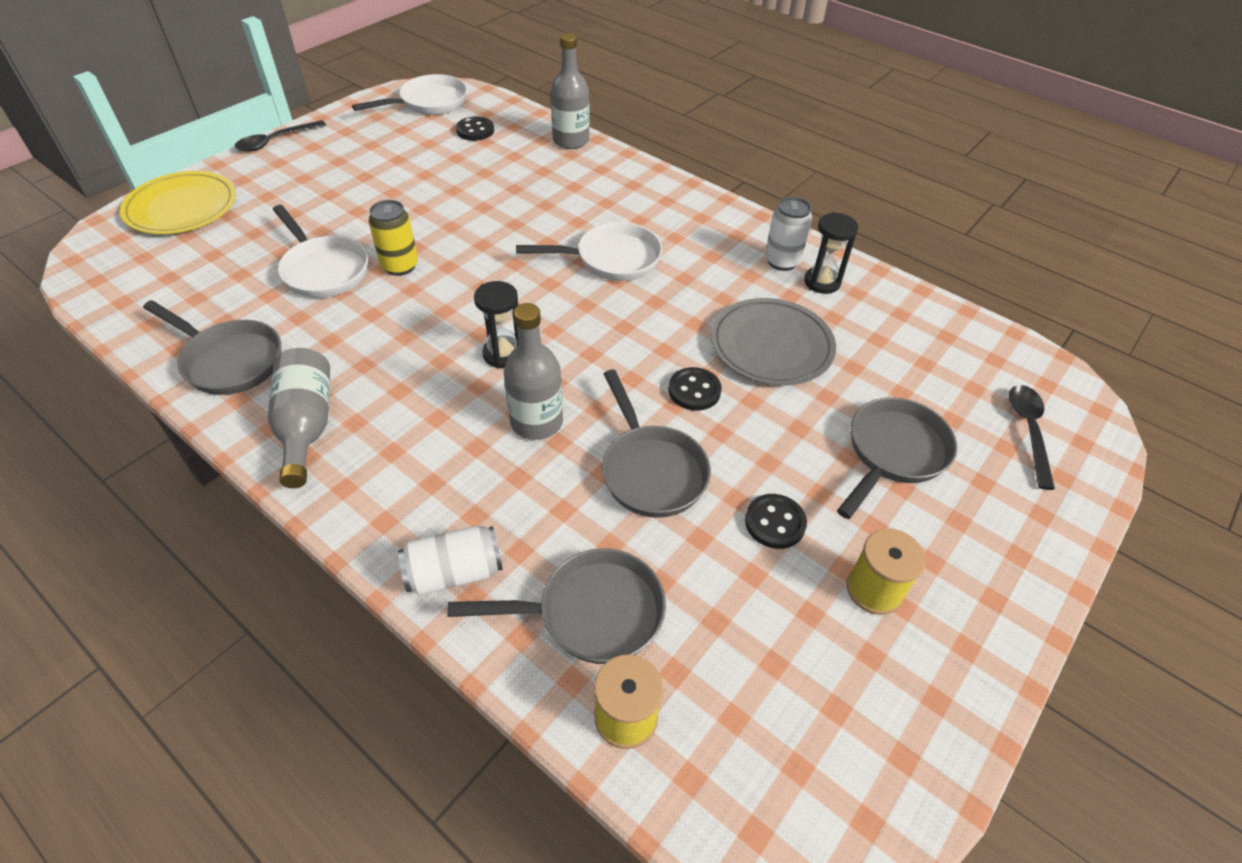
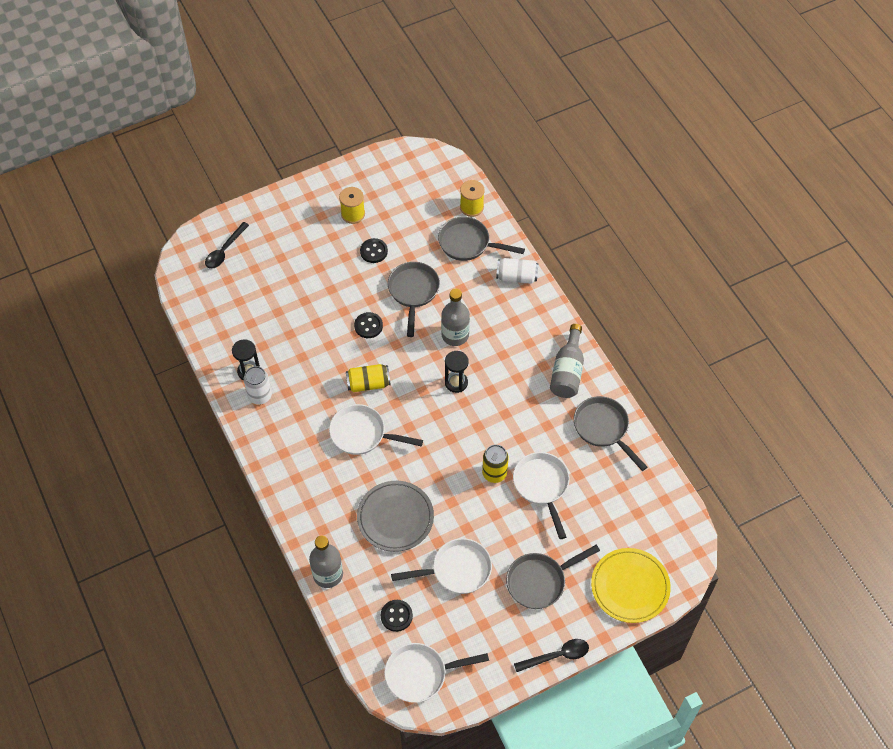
camera: 155 degrees left, 10 degrees up
grey plate [711,298,836,386] -> grey plate moved to [357,481,434,552]
grey pan [837,397,957,519] -> grey pan moved to [506,545,600,609]
none -> yellow can [346,364,391,392]
none -> white pan [391,538,492,594]

